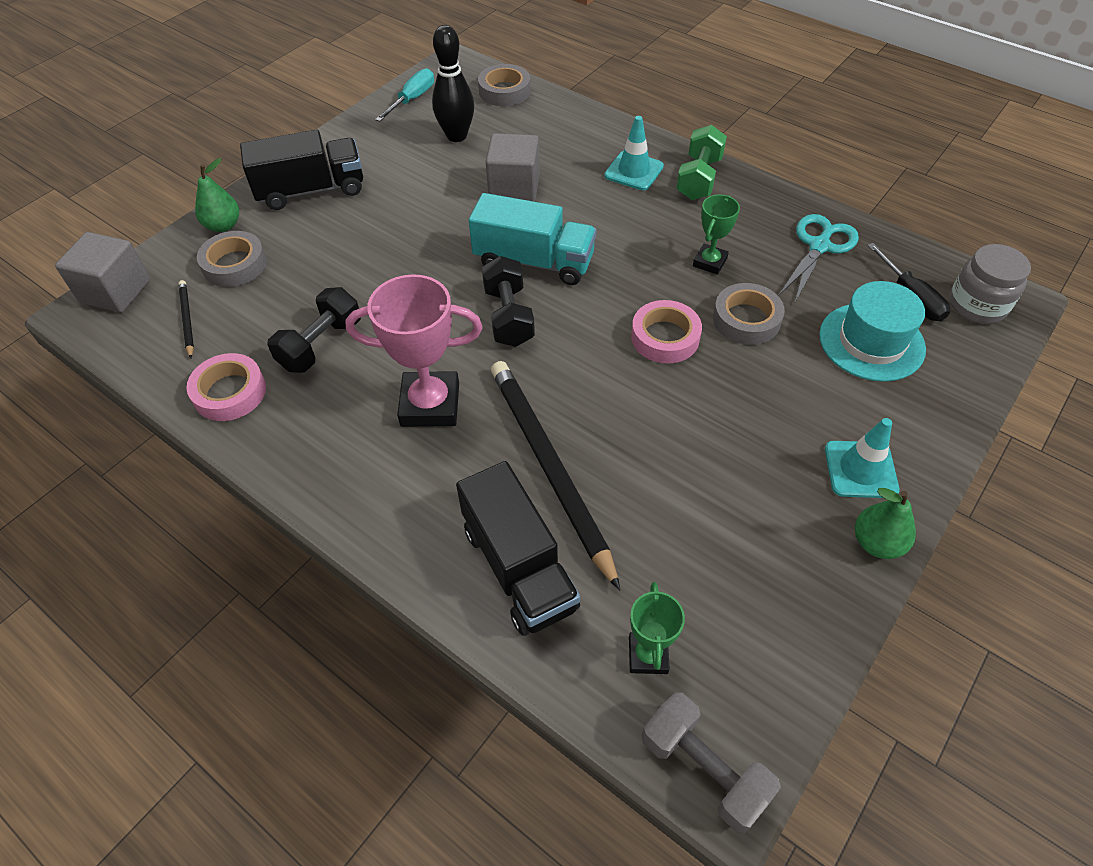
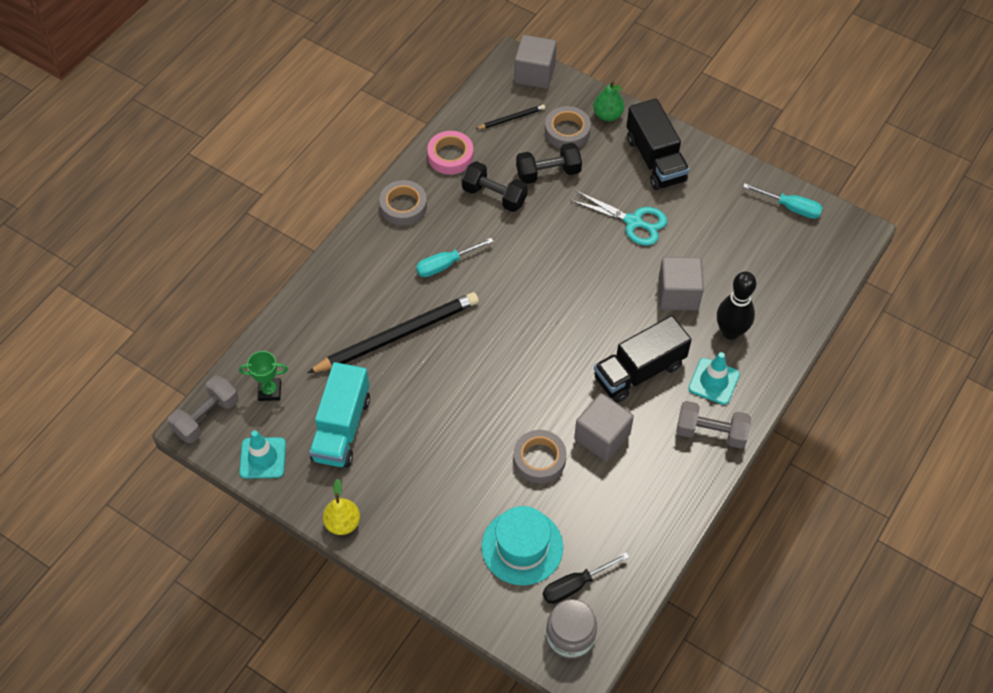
camera: 85 degrees right, 5 degrees up
pink trophy [345,274,483,427] -> turquoise screwdriver [416,238,494,277]
black bowling pin [432,25,474,142] -> black bowling pin moved to [717,271,756,340]
black truck [456,461,580,636] -> black truck moved to [594,315,692,403]
turquoise truck [469,193,596,285] -> turquoise truck moved to [309,362,370,468]
grey tape [478,64,531,106] -> grey tape moved to [379,180,427,226]
black dumbbell [482,256,535,347] -> black dumbbell moved to [516,143,582,184]
pink tape [631,300,702,364] -> none
green dumbbell [676,125,727,200] -> grey dumbbell [676,401,751,449]
green trophy [693,194,740,275] -> grey cube [574,393,634,461]
turquoise scissors [778,214,859,302] -> turquoise scissors moved to [570,191,667,246]
turquoise traffic cone [825,418,900,498] -> turquoise traffic cone moved to [239,430,286,479]
green pear [855,488,916,559] -> yellow pear [323,479,360,535]

